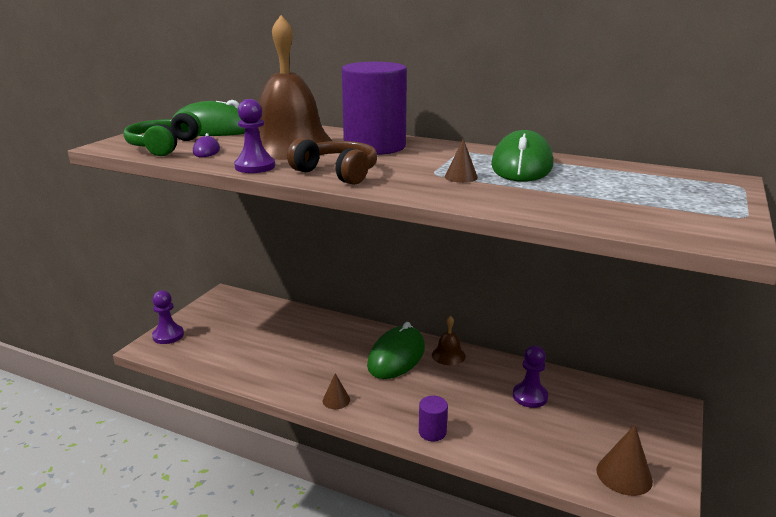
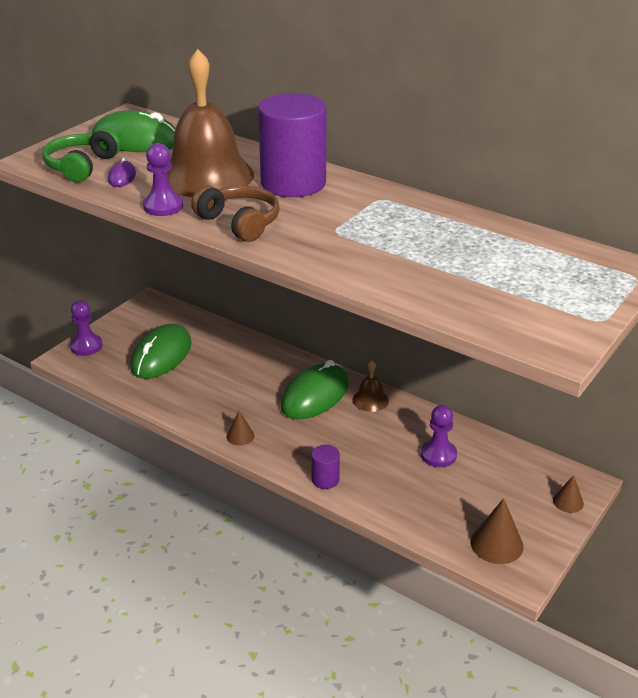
camera: 10 degrees right, 10 degrees up
brown cone [445,139,478,183] -> brown cone moved to [553,475,584,513]
green mouse [491,130,553,182] -> green mouse moved to [130,324,192,379]

